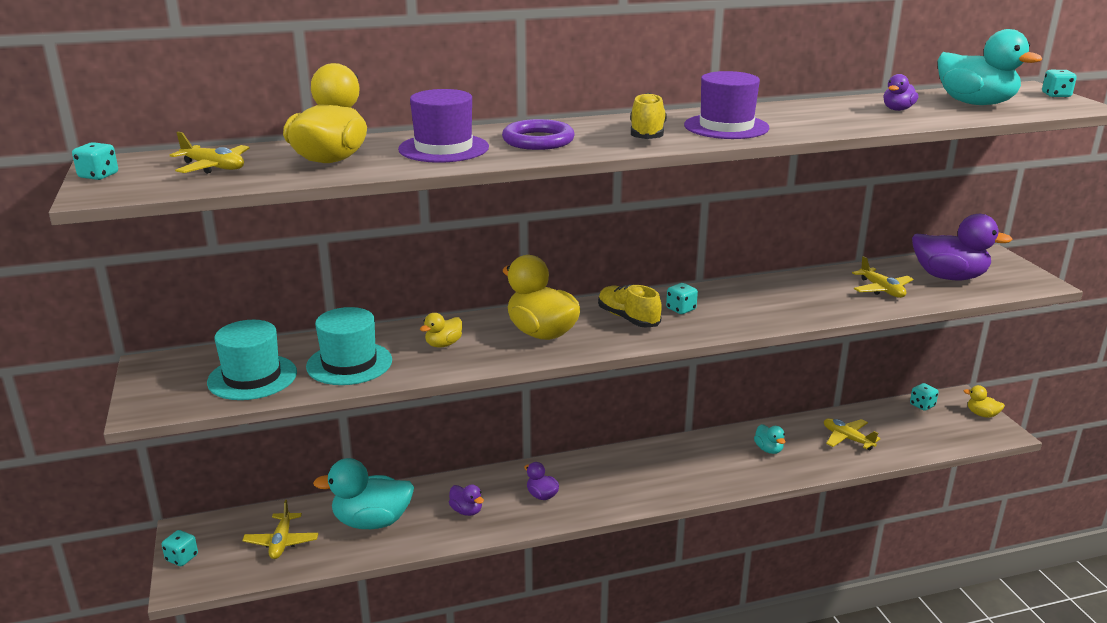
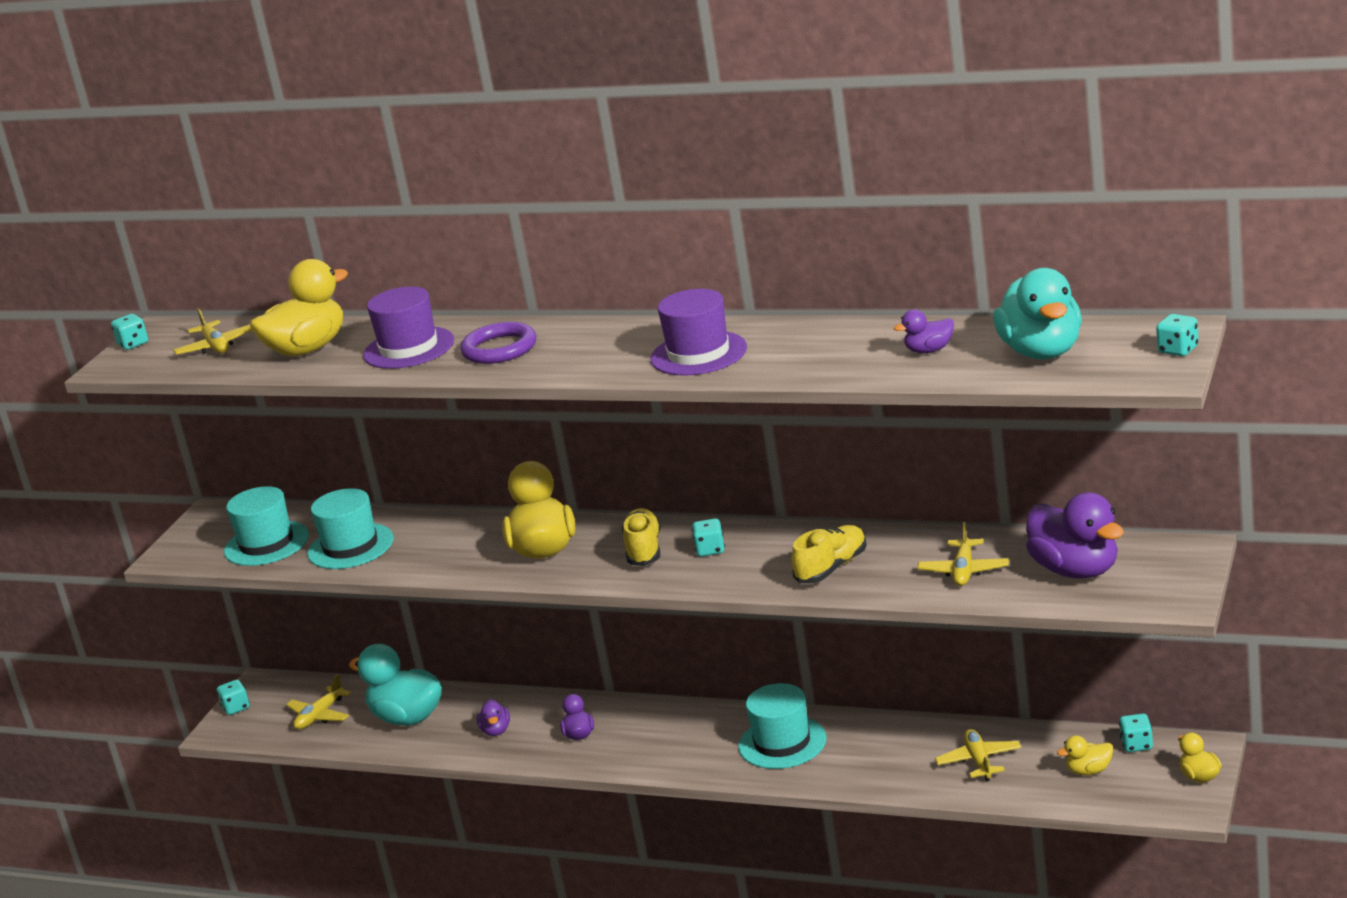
camera: 40 degrees right, 0 degrees up
yellow duck [420,313,462,348] -> yellow duck moved to [1057,735,1113,775]
yellow shoe [630,93,667,139] -> yellow shoe moved to [792,525,867,583]
turquoise duck [754,424,785,454] -> none
none -> turquoise hat [738,683,827,769]

